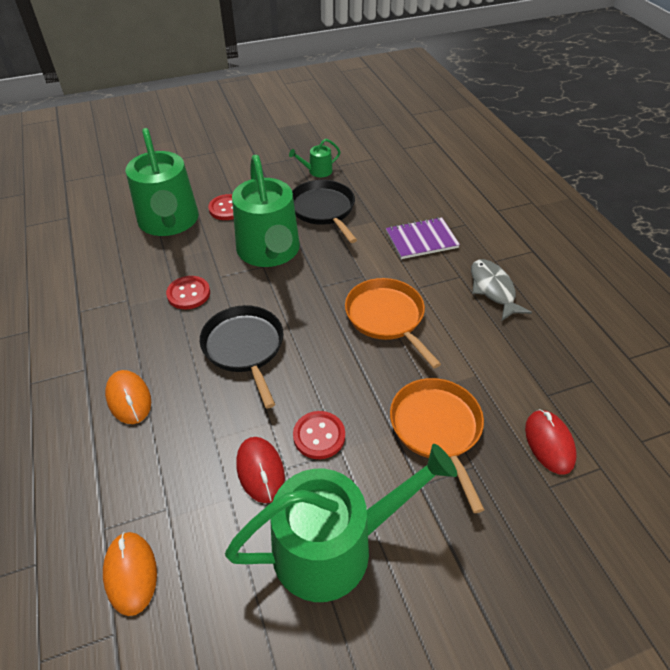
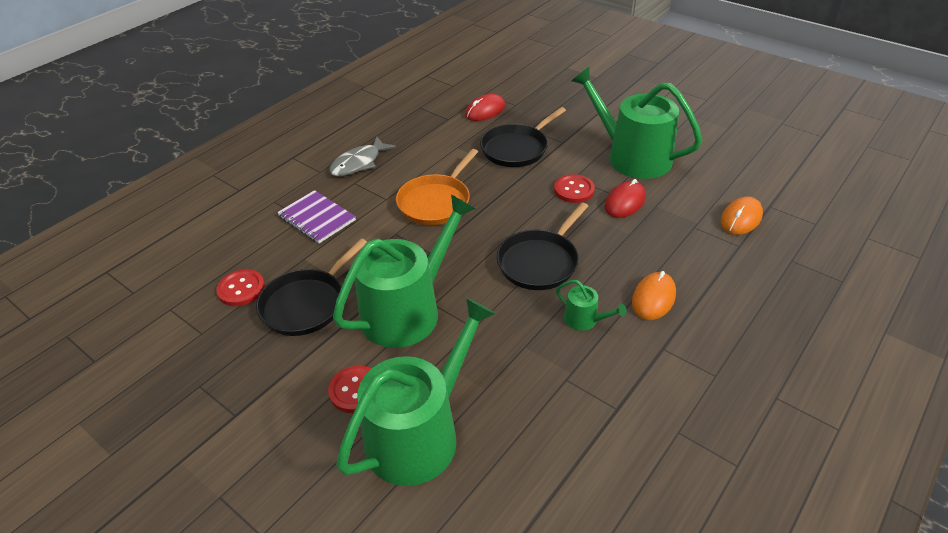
camera: 120 degrees left, 5 degrees down
red button [166,276,210,309] -> red button moved to [216,269,265,306]
green watering can [289,139,341,177] -> green watering can moved to [556,280,627,331]
orange pan [390,378,484,513] -> black pan [480,107,566,167]

